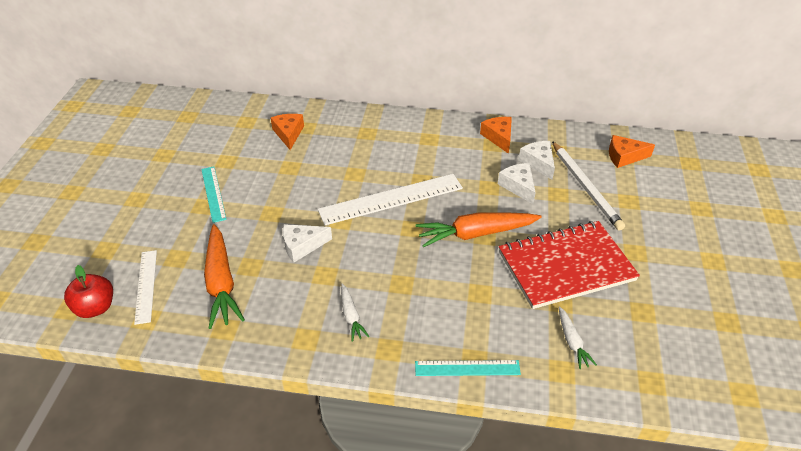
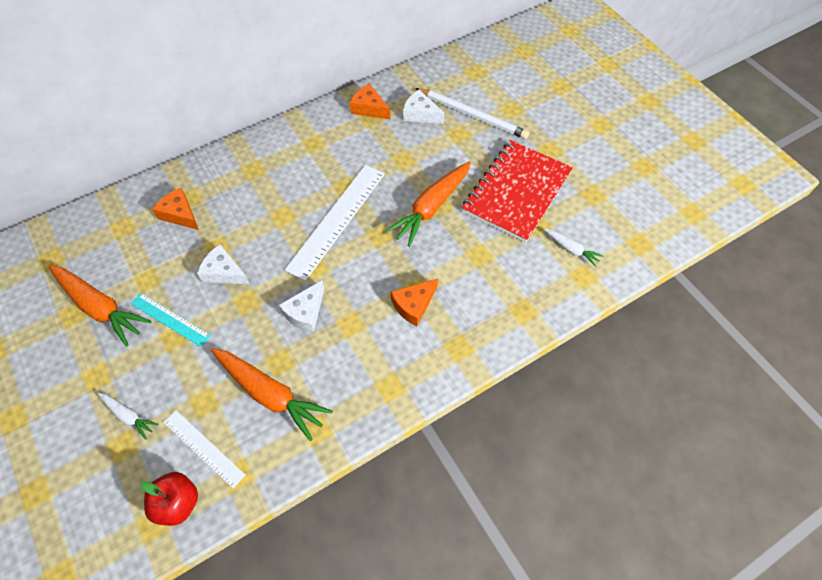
camera: 40 degrees left, 15 degrees up
white carrot [341,284,369,342] -> white carrot moved to [98,393,159,440]
turquoise ruler [415,360,521,376] -> none
white cheese [498,163,536,204] -> white cheese moved to [197,244,250,284]
orange cheese [609,135,655,168] -> orange cheese moved to [391,279,438,326]
none -> orange carrot [48,265,151,347]

